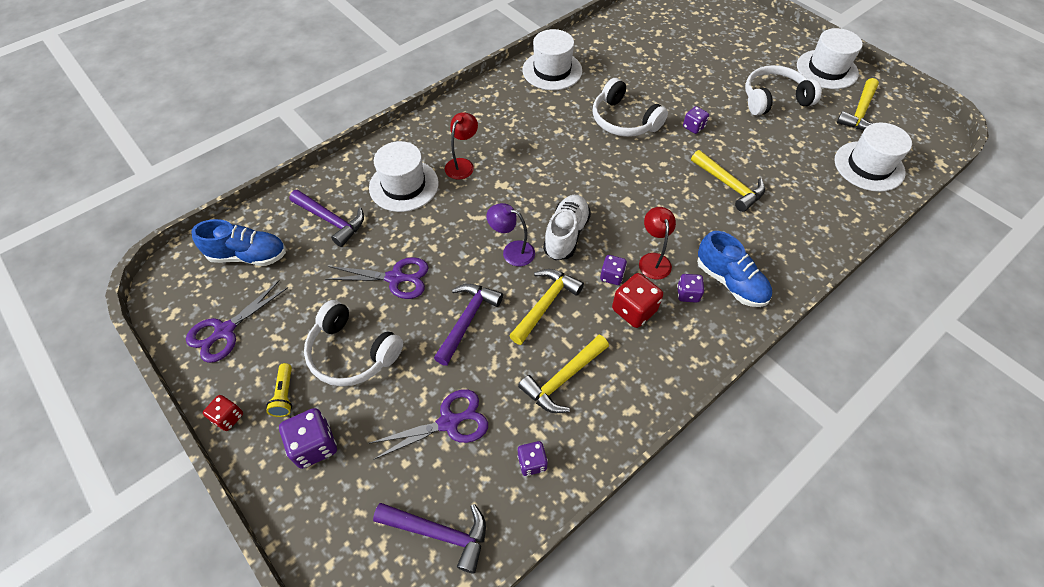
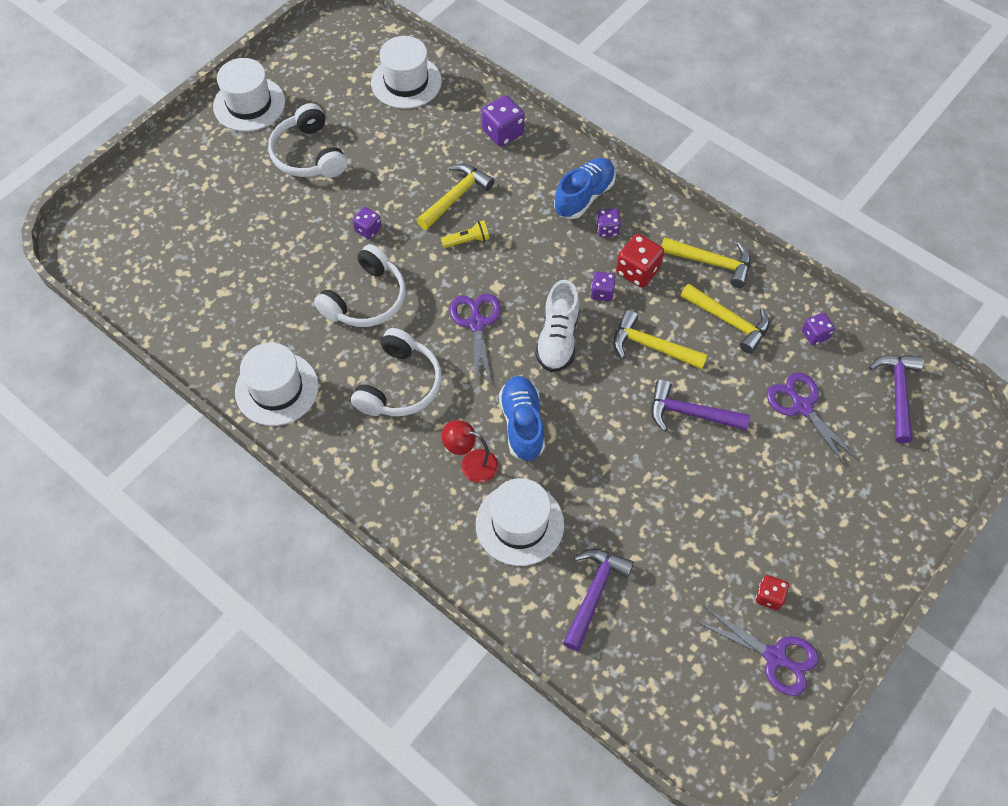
camera: 100 degrees left, 5 degrees up
blue shoe [192,219,286,266] -> blue shoe moved to [499,376,545,461]
red dice [203,395,243,431] -> red dice moved to [756,575,789,610]
yellow flashlight [266,363,292,417] -> yellow flashlight moved to [441,220,490,248]
purple dice [279,408,337,469] -> purple dice moved to [482,96,525,146]
white headphones [304,300,403,387] -> white headphones moved to [351,328,441,416]
purple scissors [325,257,429,299] -> purple scissors moved to [450,293,501,384]
purple lamp [486,203,535,266] -> none
white shoe [543,195,591,260] -> white shoe turned 90 degrees counterclockwise [535,280,579,372]
red lamp [639,207,676,279] -> none
yellow hammer [837,78,879,130] -> yellow hammer moved to [662,237,751,288]

